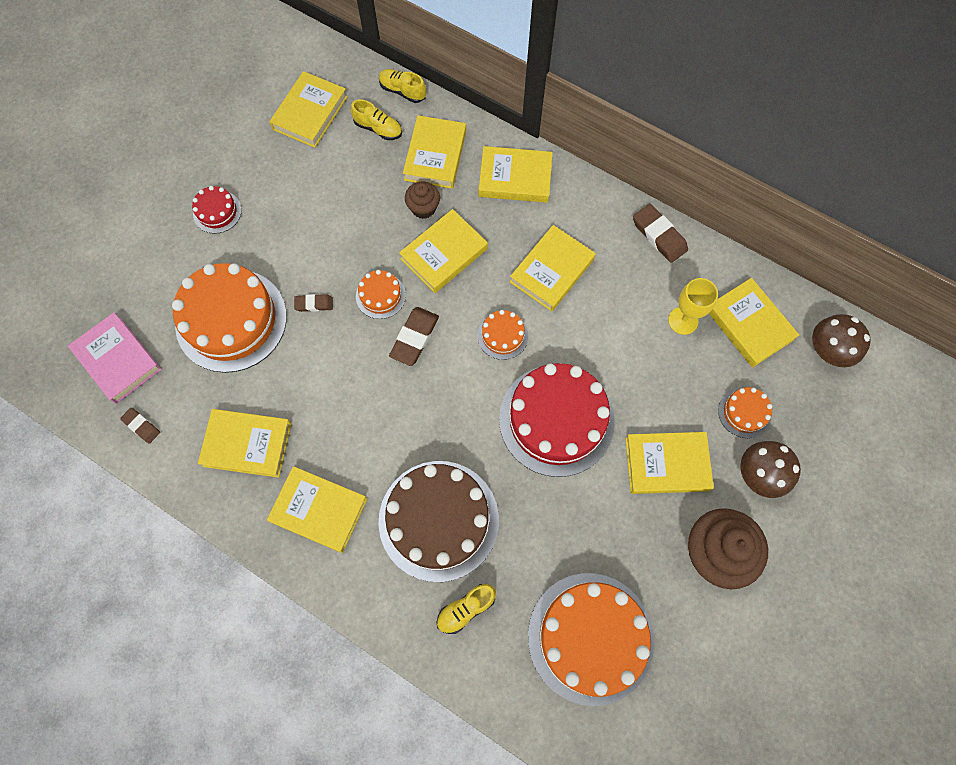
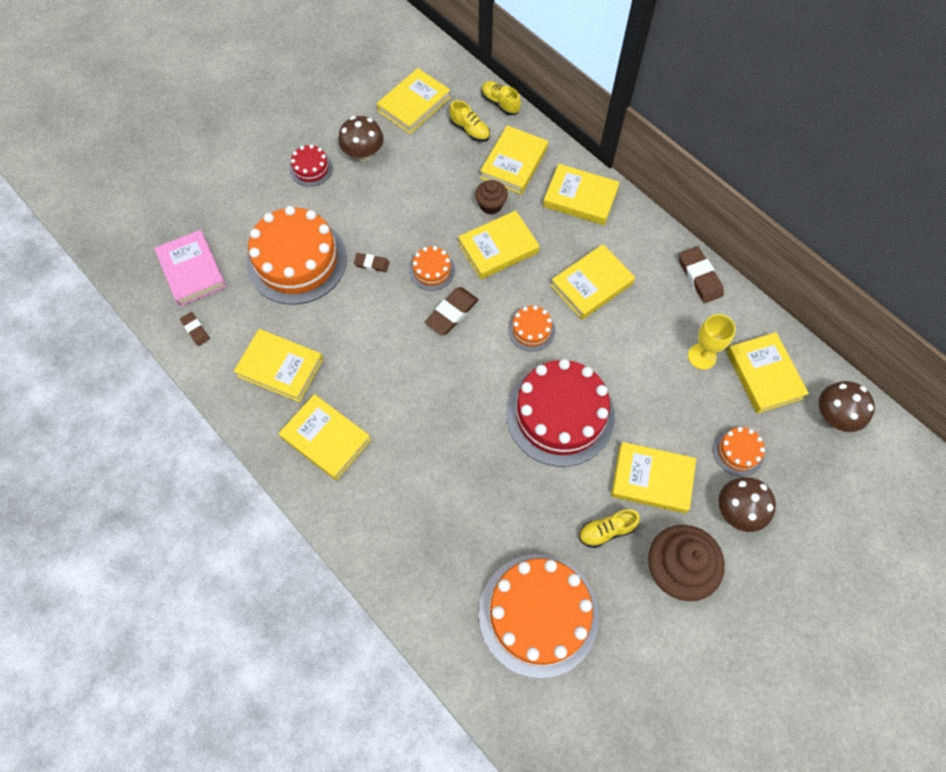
camera: 15 degrees right, 5 degrees down
brown cake [378,461,499,582] -> none
yellow shoe [436,584,496,634] -> yellow shoe moved to [579,509,640,548]
none -> brown mushroom [338,116,384,161]

